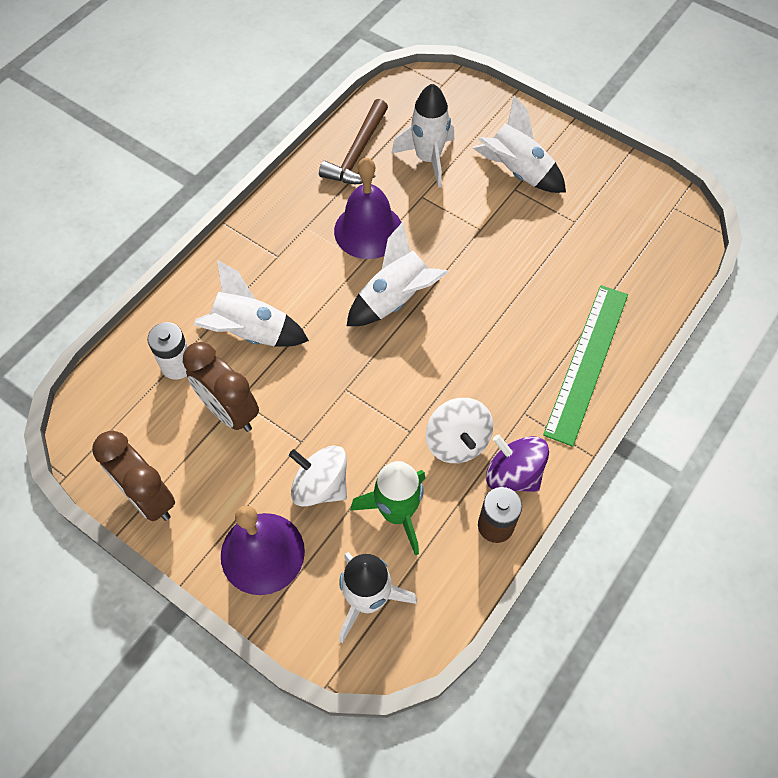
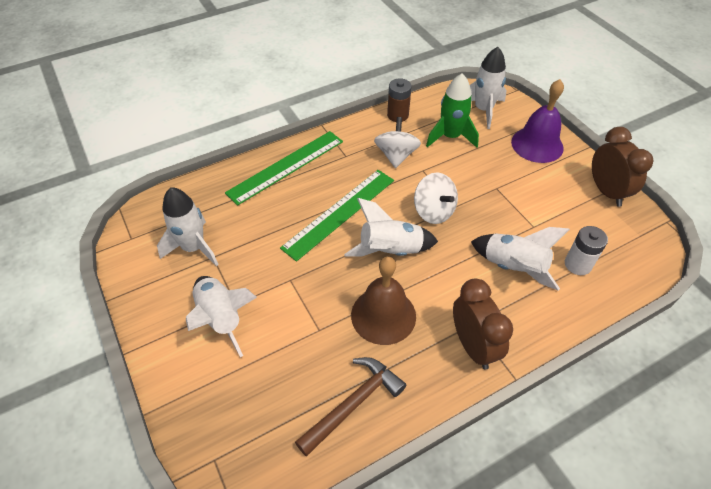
camera: 155 degrees left, 10 degrees down
brown clock [183,342,259,432] -> brown clock moved to [453,278,513,370]
white spinning top [289,445,347,507] -> white spinning top moved to [414,173,458,224]
purple bell [334,157,402,259] -> brown bell [351,257,416,345]
white rocket [391,84,454,188] -> white rocket moved to [157,187,219,266]
purple spinning top [486,434,549,492] -> none
none -> green ruler [280,170,394,262]

